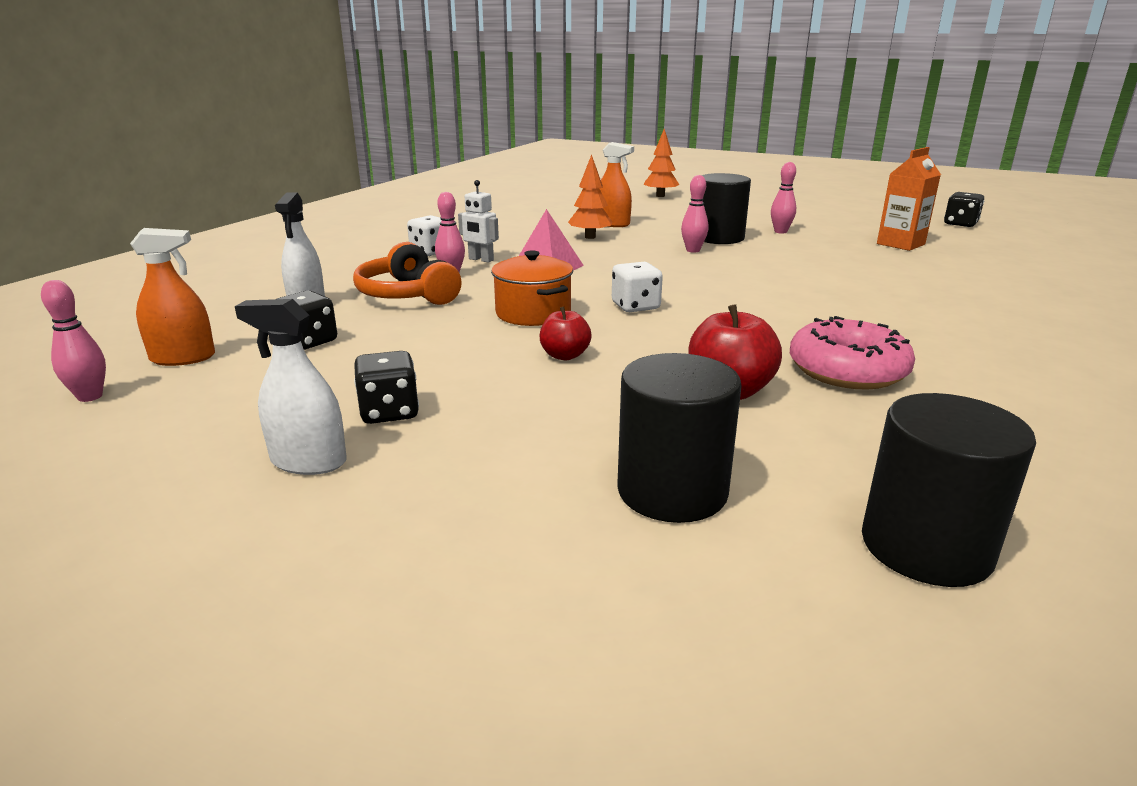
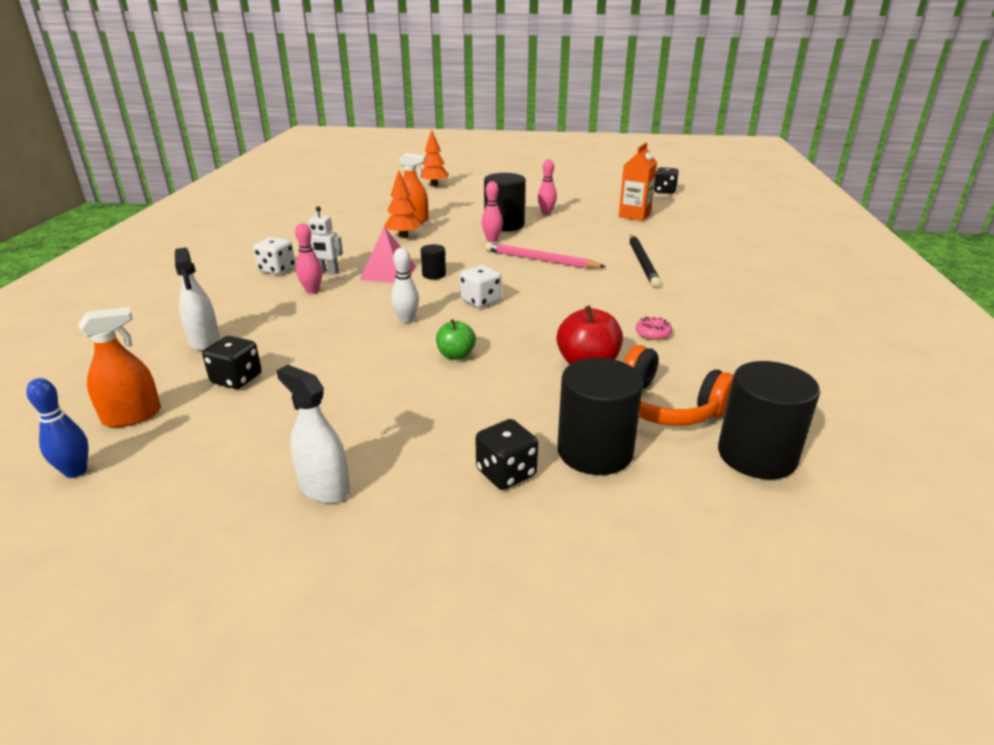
camera: 20 degrees left, 5 degrees up
pink bowling pin [41,280,106,402] -> blue bowling pin [26,378,89,478]
white spray bottle [235,299,347,475] -> white spray bottle turned 45 degrees clockwise [276,365,350,503]
orange headphones [353,242,462,305] -> orange headphones moved to [624,345,733,426]
black dice [354,351,419,424] -> black dice moved to [475,419,538,490]
orange pot [491,250,573,326] -> white bowling pin [391,248,419,323]
red apple [540,307,592,360] -> green apple [436,319,476,360]
pink donut [790,316,915,390] -> pink donut [636,317,672,340], size x0.44
none -> black cylinder [421,244,446,279]
none -> pink pencil [485,242,606,268]
none -> black pencil [629,235,661,287]

